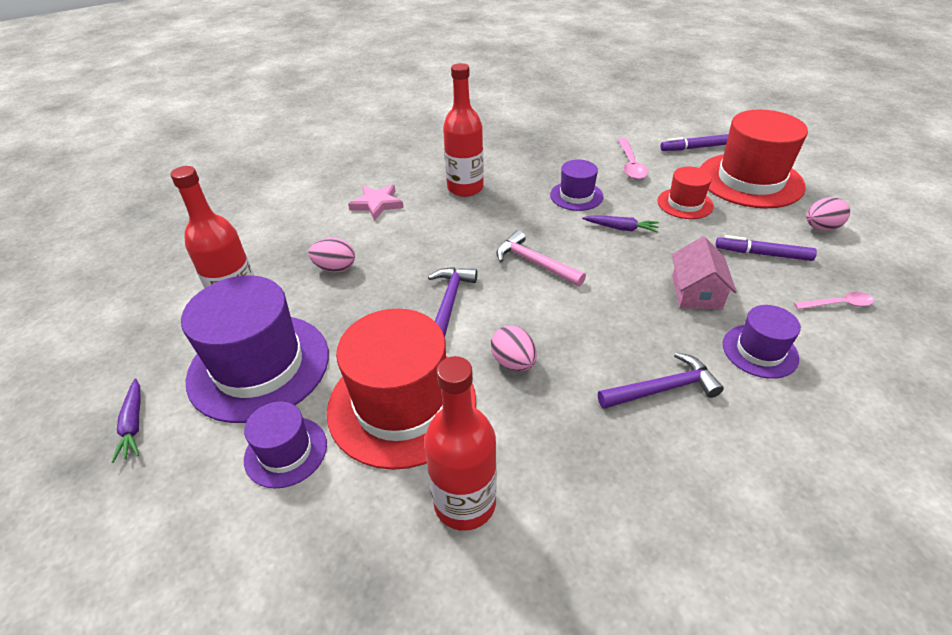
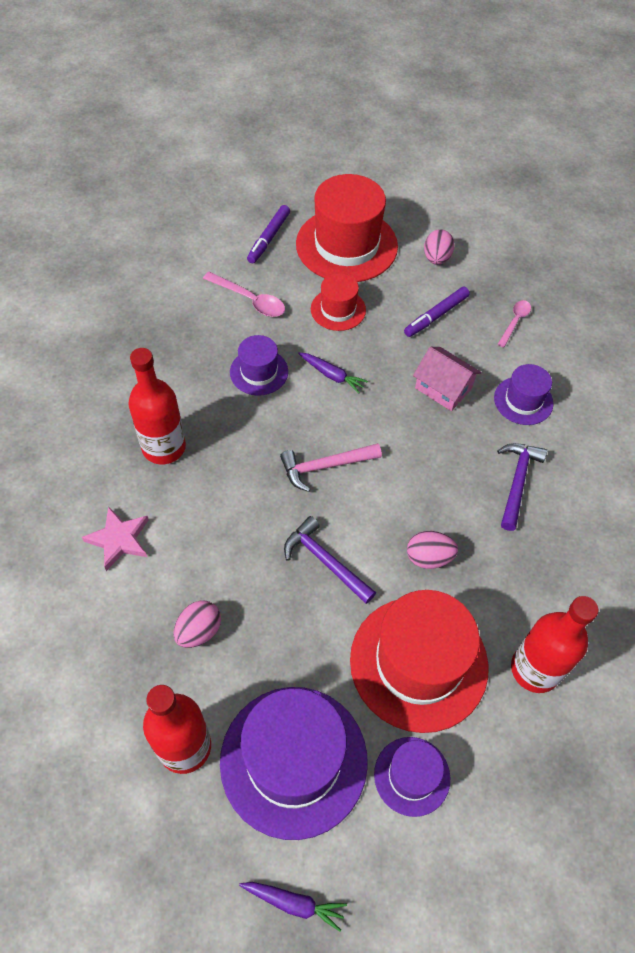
camera: 60 degrees left, 15 degrees up
purple carrot [582,215,659,233] -> purple carrot turned 75 degrees clockwise [298,352,368,394]

